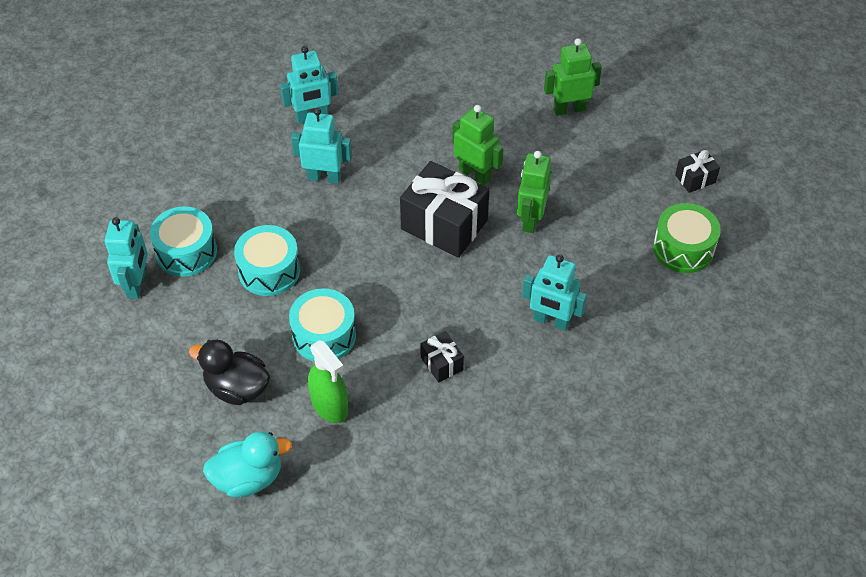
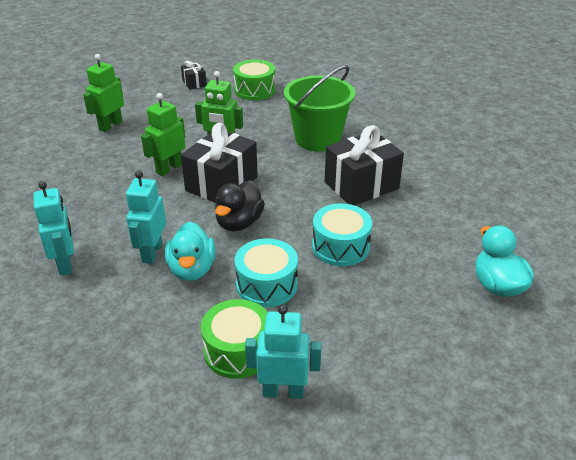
camera: 90 degrees left, 15 degrees down
turquoise drum [150,206,217,277] -> green drum [201,299,267,379]
black duck [189,339,270,405] -> black duck moved to [215,180,265,231]
green spray bottle [308,340,348,423] -> none
black gift [420,331,464,383] -> black gift [325,125,404,205], size x2.09
turquoise robot [522,254,587,331] -> green bucket [284,65,355,151]
green robot [544,38,602,116] -> green robot turned 45 degrees clockwise [83,54,124,132]
none -> turquoise duck [165,222,216,281]

